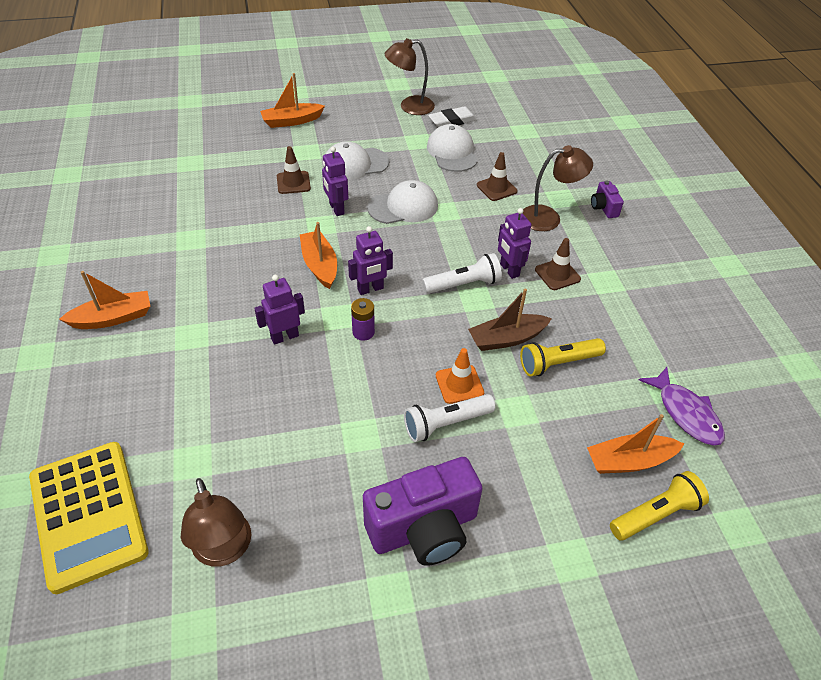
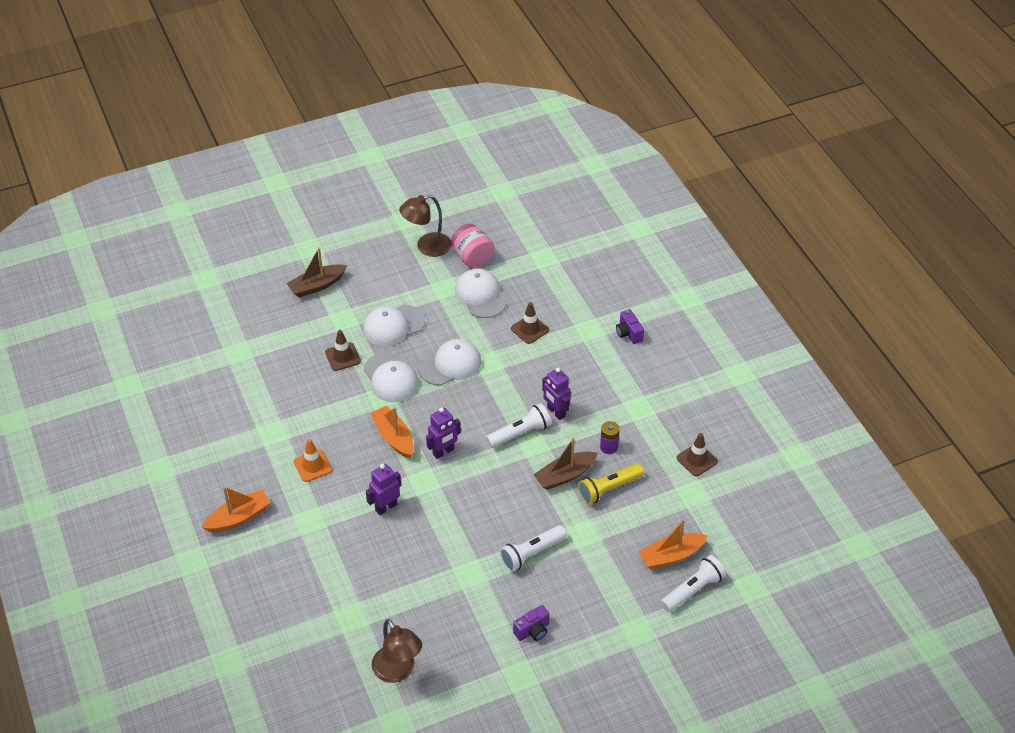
camera: 10 degrees left, 0 degrees up
yellow calculator [29,442,149,594] -> none
orange boat [260,73,325,128] -> brown boat [287,248,347,297]
purple robot [322,147,348,216] -> white cap [364,352,419,402]
purple battery [351,298,375,341] -> purple battery moved to [600,421,620,454]
purple camera [363,457,483,566] -> purple camera [513,605,549,641], size x0.46
white eraser [428,106,477,127] -> pink jar [451,224,494,268]
orange traffic cone [436,348,484,404] -> orange traffic cone moved to [294,439,332,482]
brown lamp [523,145,593,231] -> none
brown traffic cone [535,238,581,290] -> brown traffic cone moved to [677,433,718,476]
yellow flashlight [610,471,709,540] -> white flashlight [661,555,726,612]
purple fish [639,367,725,446] -> none

